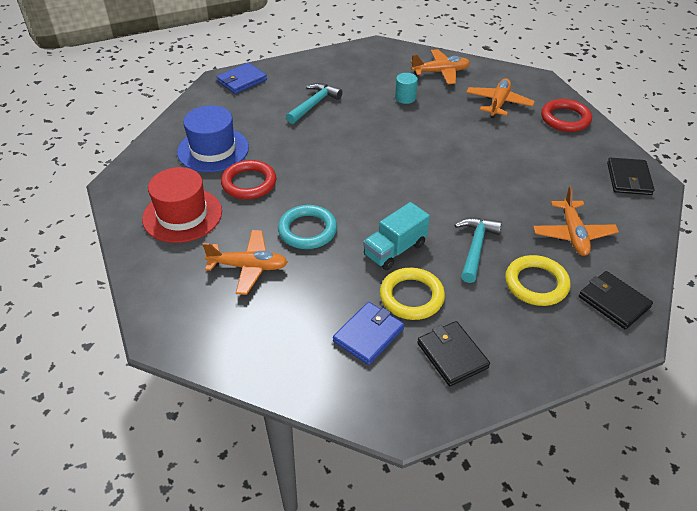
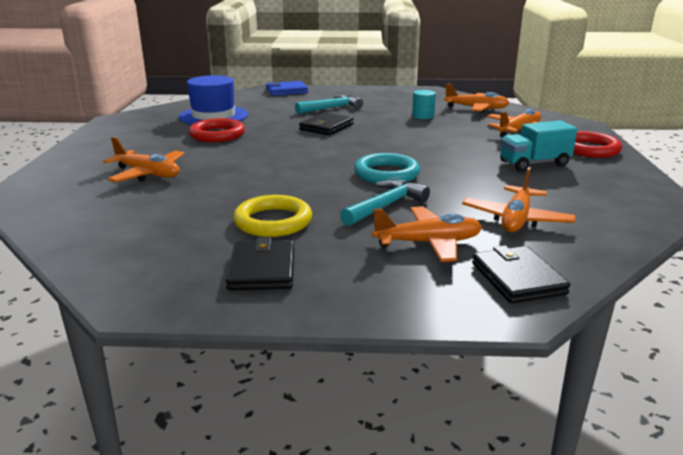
camera: 25 degrees right, 20 degrees down
red hat [142,167,222,243] -> none
turquoise ring [278,205,337,249] -> turquoise ring moved to [354,153,420,183]
blue wallet [333,302,404,365] -> none
turquoise truck [363,202,430,270] -> turquoise truck moved to [500,120,578,171]
yellow ring [505,255,570,306] -> orange plane [372,206,482,262]
black wallet [607,158,654,195] -> black wallet moved to [299,112,354,135]

